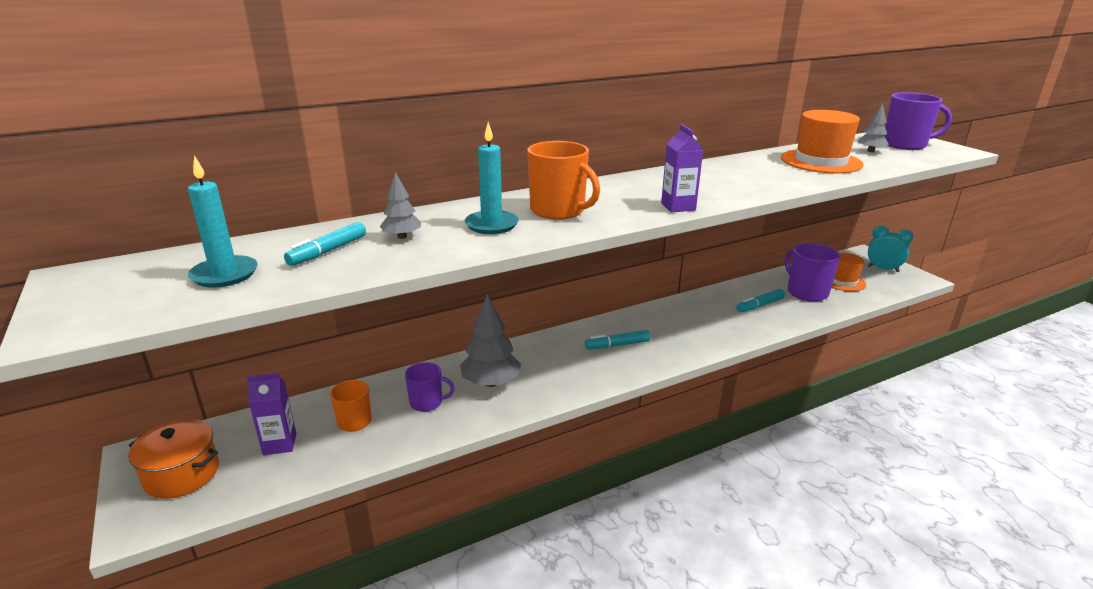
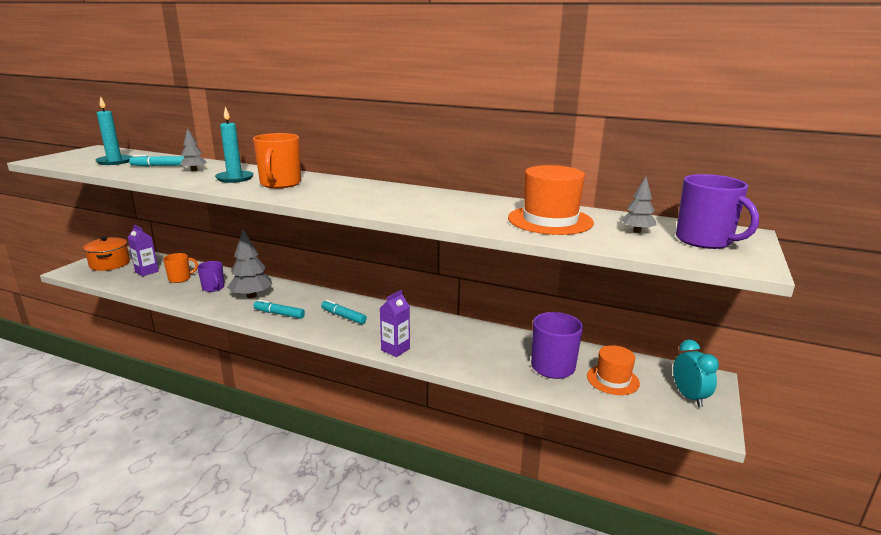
camera: 50 degrees right, 5 degrees down
purple carton [661,124,703,212] -> purple carton moved to [380,290,410,357]
turquoise marker [736,289,785,312] -> turquoise marker moved to [254,300,305,319]

